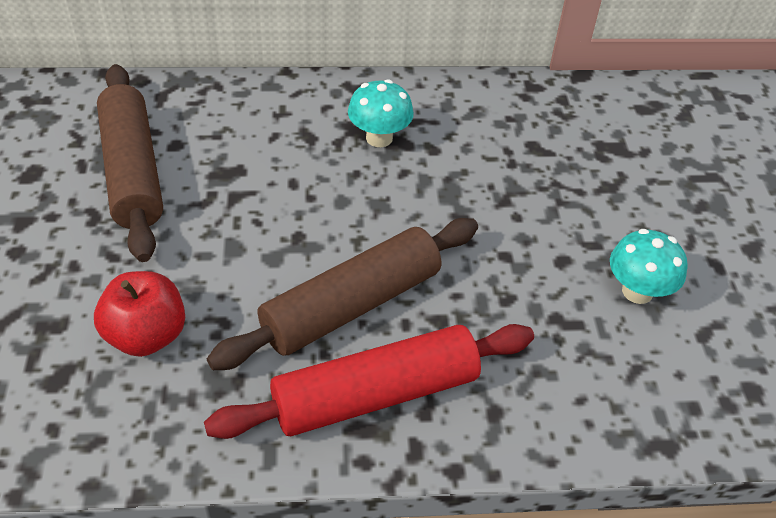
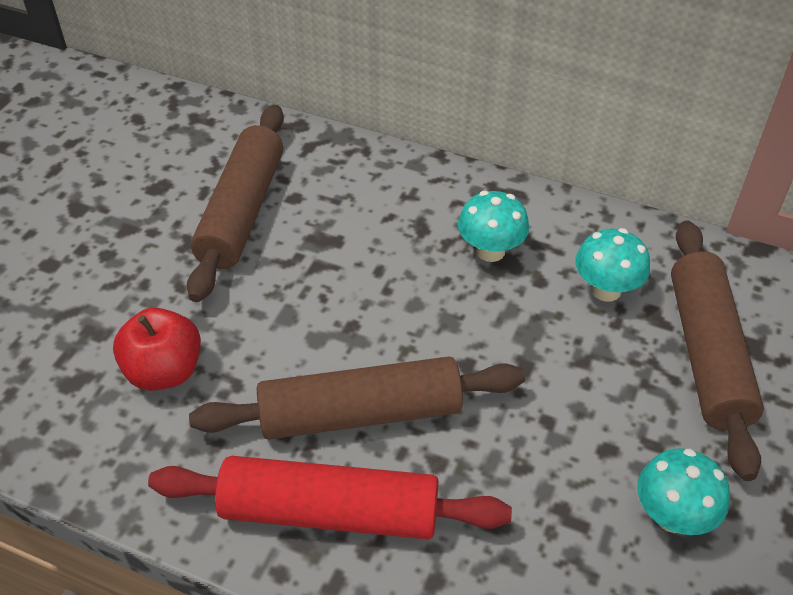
camera: 30 degrees right, 0 degrees up
none -> turquoise mushroom [575,228,650,302]
none -> brown rolling pin [671,220,764,481]

